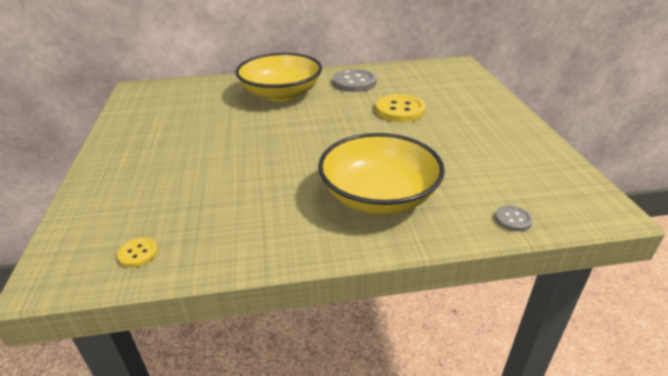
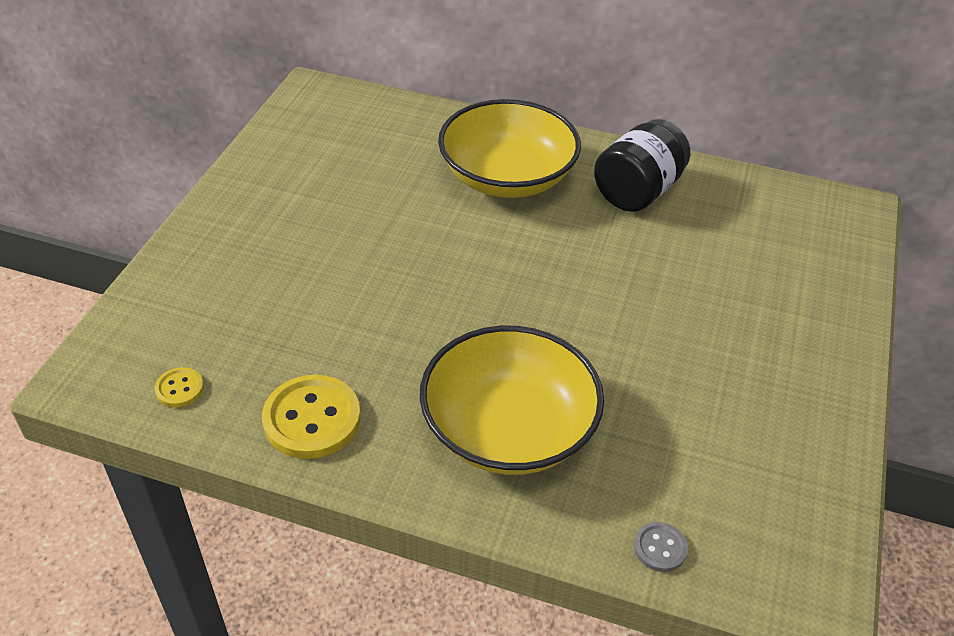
camera: 25 degrees right, 10 degrees up
grey button [333,69,377,92] -> black jar [594,119,690,212]
yellow button [376,94,426,122] -> yellow button moved to [262,375,361,459]

